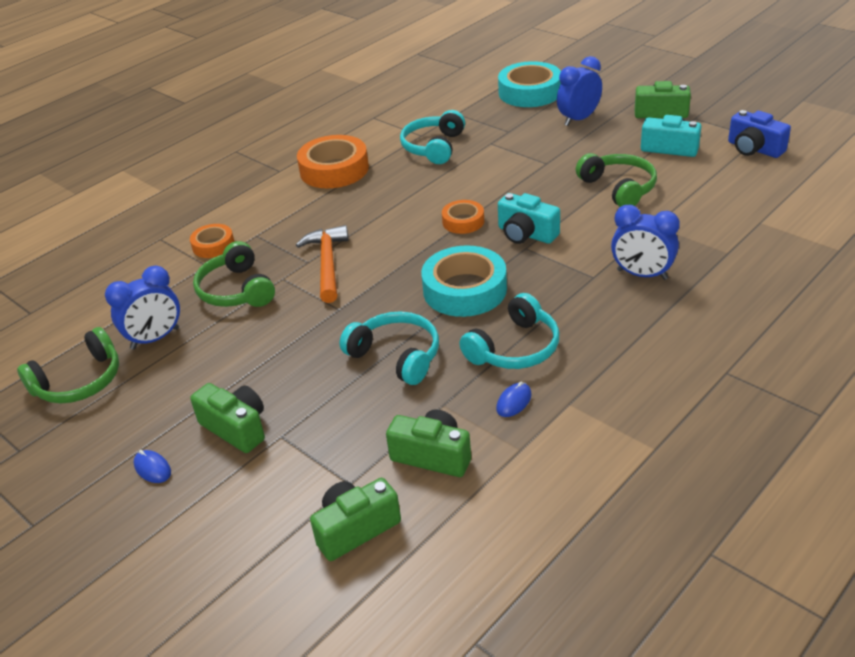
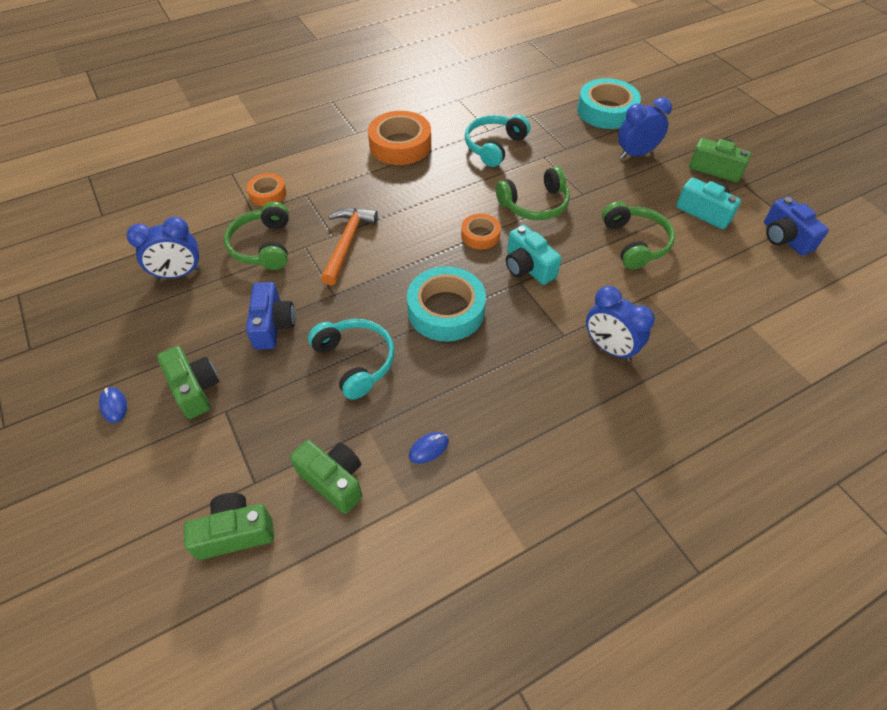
camera: 15 degrees right, 15 degrees up
green headphones [17,327,119,404] -> green headphones moved to [496,166,570,220]
turquoise headphones [459,293,559,369] -> none
none -> blue camera [246,282,295,350]

